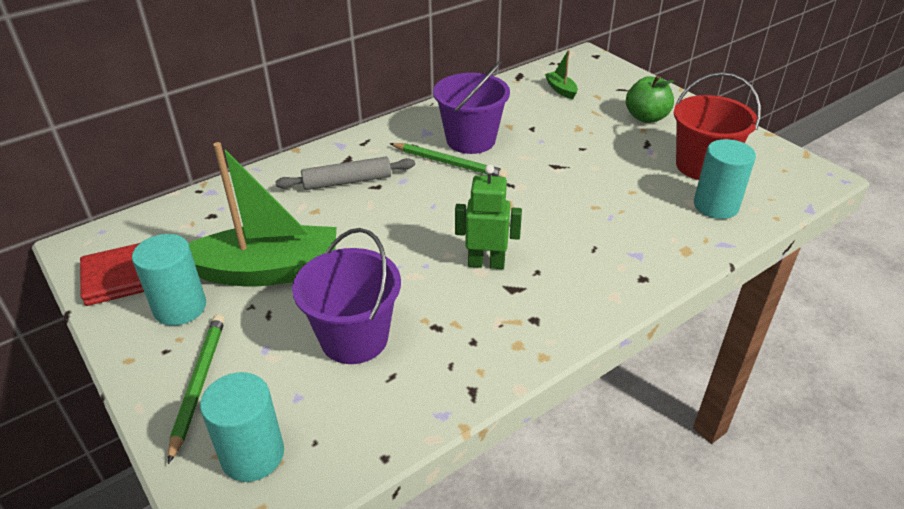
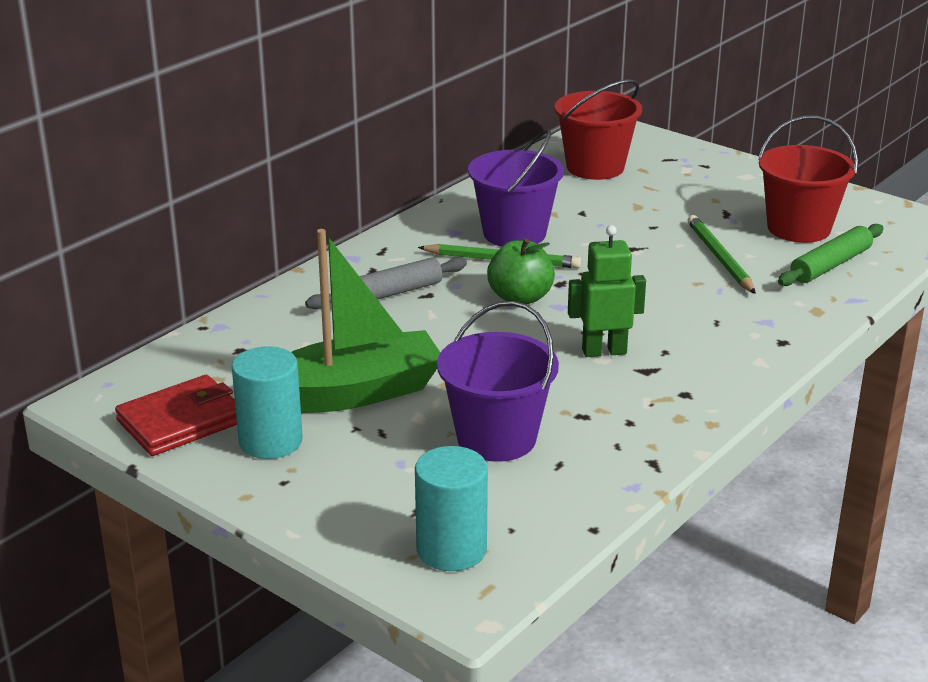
camera: 15 degrees left, 10 degrees down
green pencil [168,314,225,464] -> green pencil moved to [687,215,756,294]
green boat [545,50,578,99] -> red bucket [555,79,642,180]
green apple [626,76,674,123] -> green apple moved to [487,239,555,304]
turquoise cylinder [694,139,756,219] -> green rolling pin [778,224,883,286]

